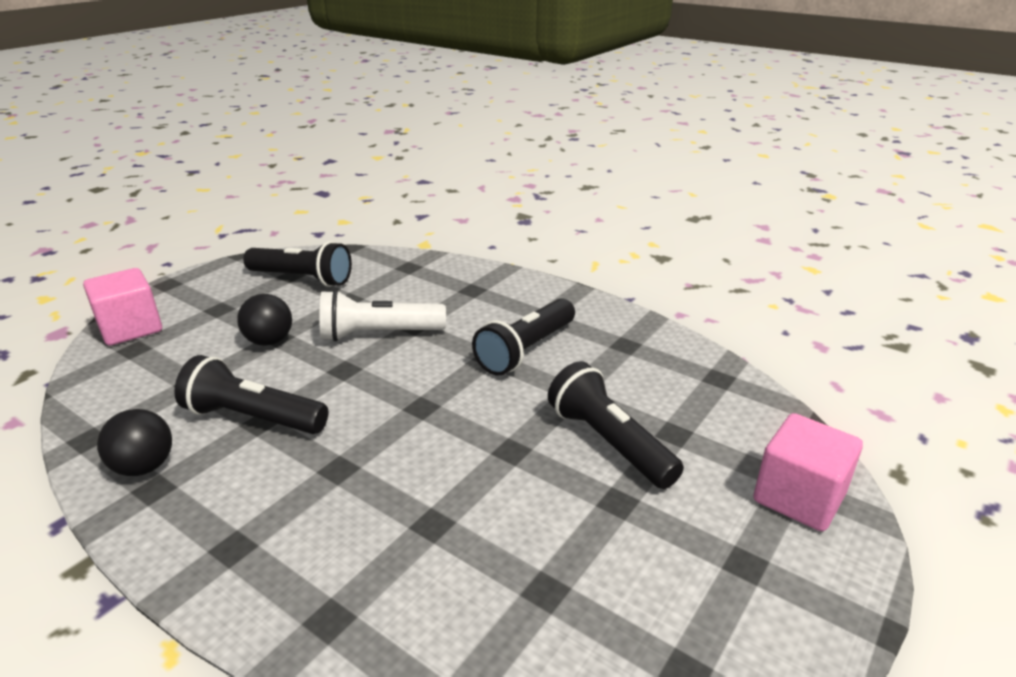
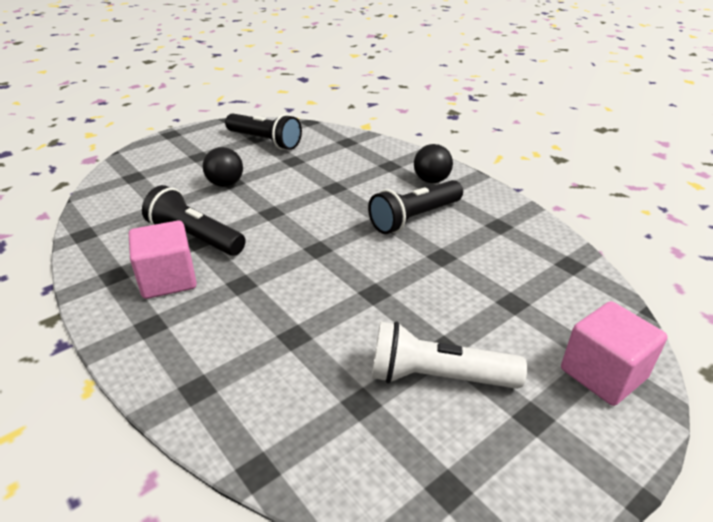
camera: 15 degrees right, 5 degrees up
pink cube [83,268,162,346] -> pink cube moved to [129,221,197,299]
black ball [97,409,172,476] -> black ball moved to [414,144,453,183]
white flashlight [319,290,446,341] -> white flashlight moved to [372,321,527,389]
black flashlight [548,361,684,489] -> none

